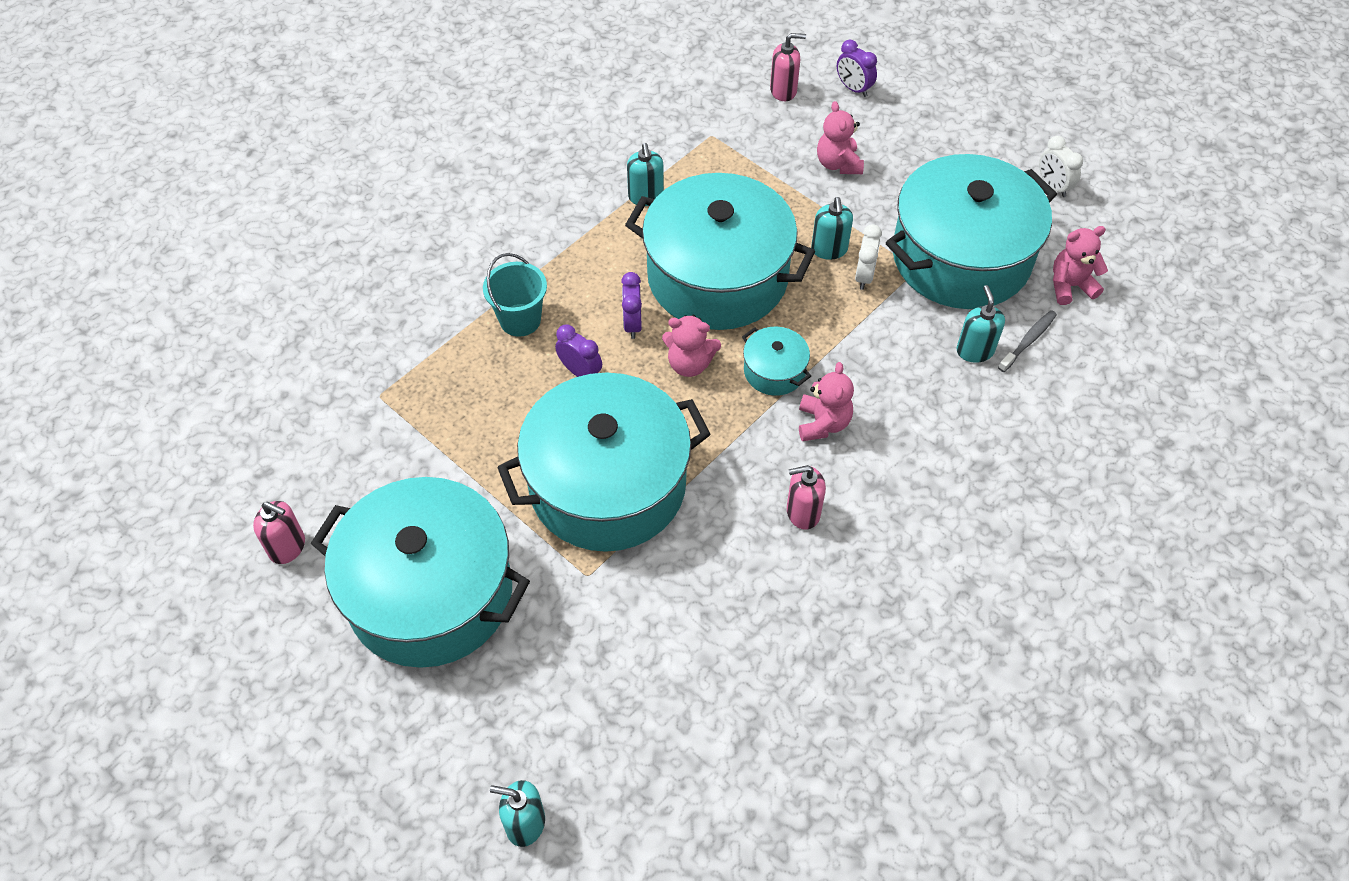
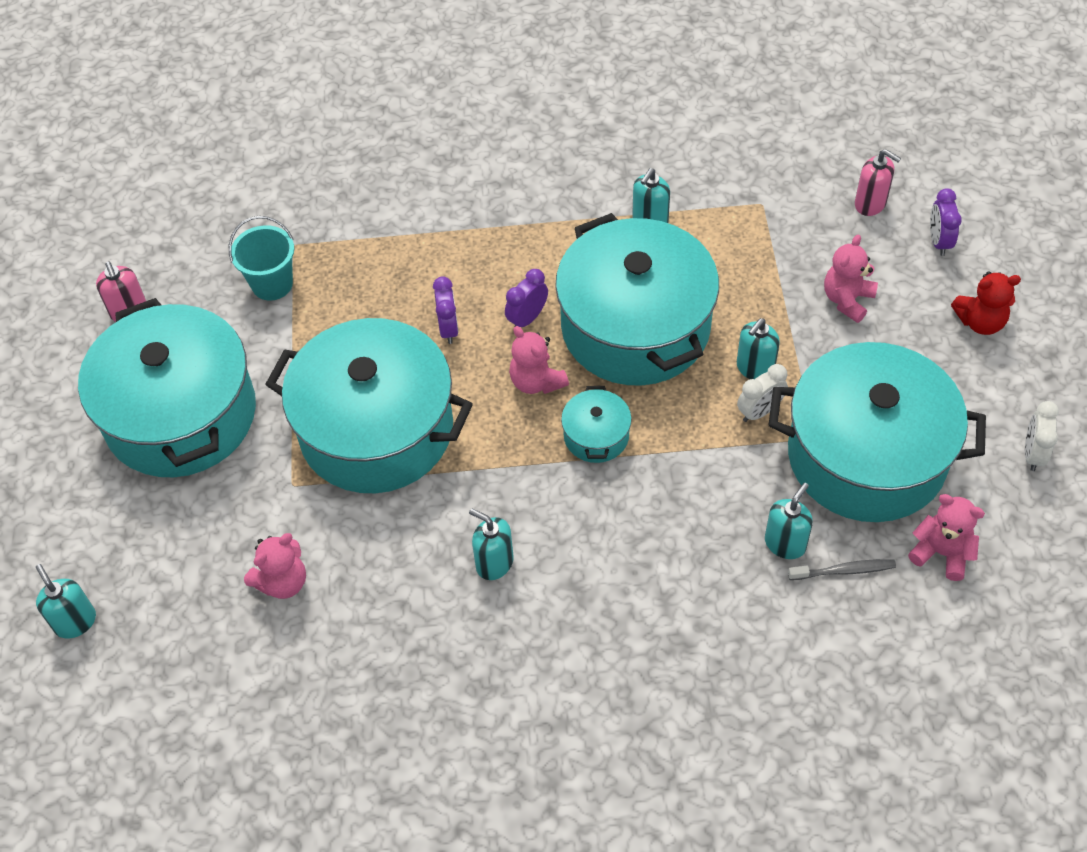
camera: 45 degrees right, 0 degrees up
turquoise bucket [483,253,547,337] -> turquoise bucket moved to [229,216,294,301]
pink soap dispenser [787,465,826,530] -> turquoise soap dispenser [469,508,514,580]
pink teddy bear [799,362,854,441] -> pink teddy bear moved to [244,533,306,599]
none -> red teddy bear [951,271,1021,335]

